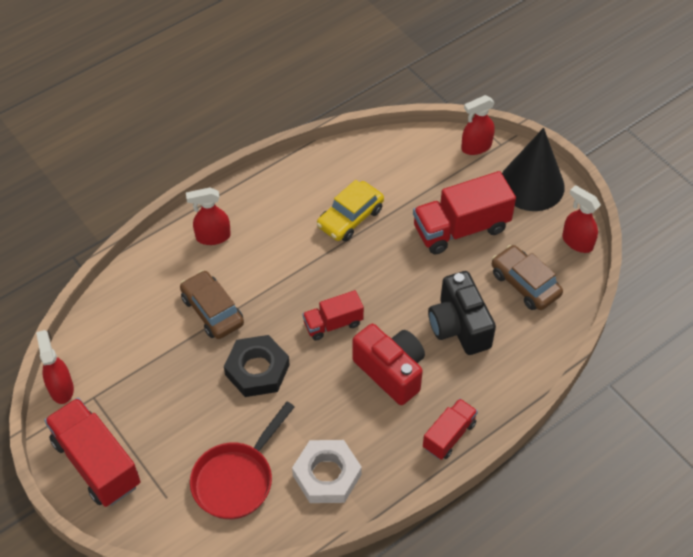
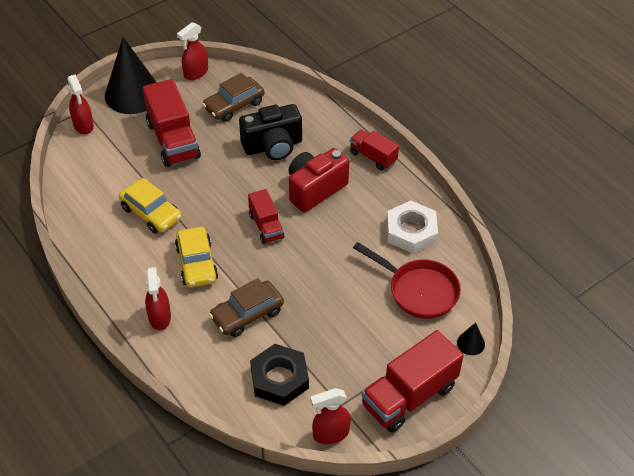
camera: 90 degrees left, 5 degrees down
black nut [224,335,290,397] -> black nut moved to [250,344,309,406]
none -> yellow car [175,227,218,287]
none -> black cone [457,323,485,355]

